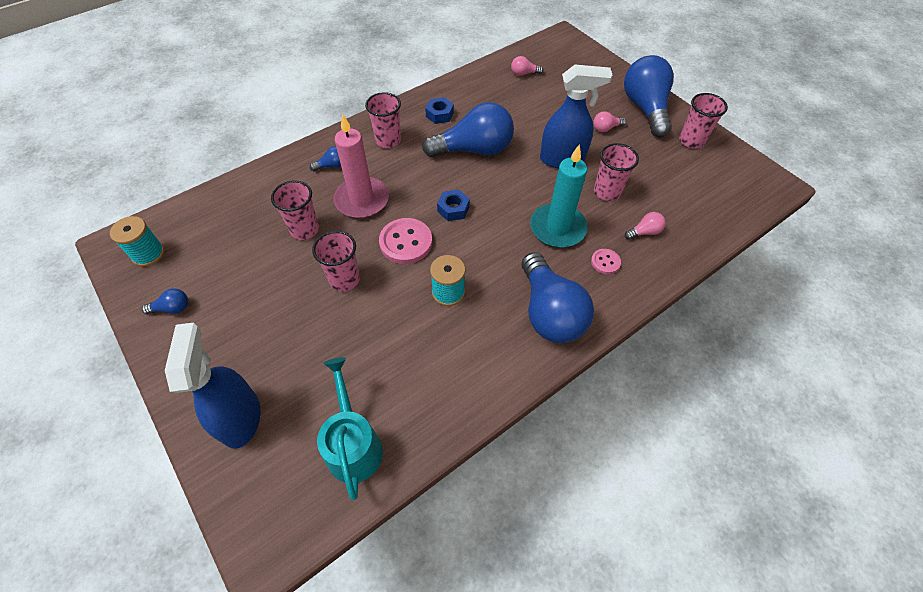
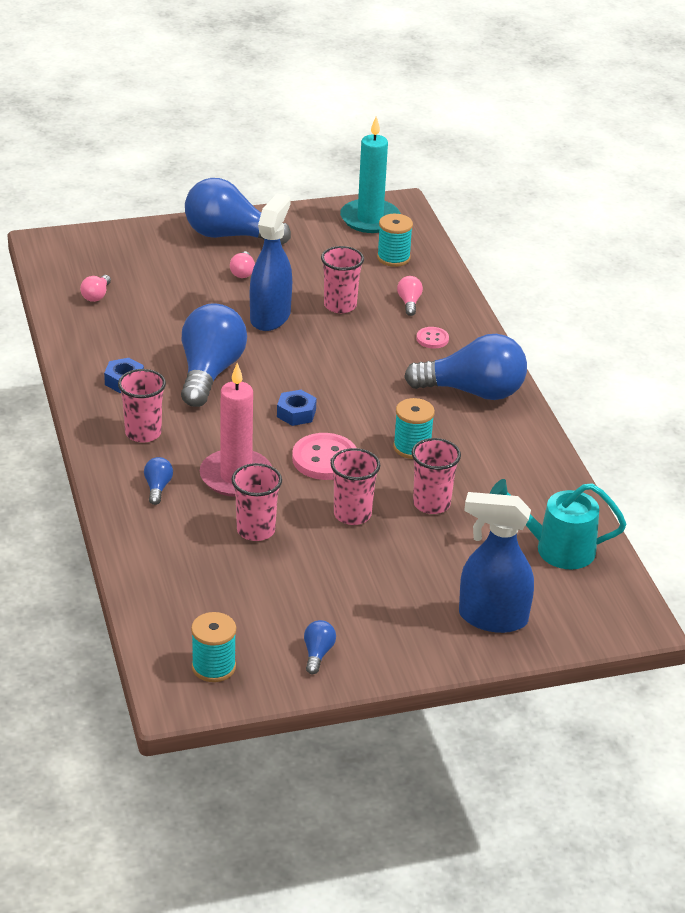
camera: 70 degrees left, 20 degrees down
turquoise candle [530,144,587,248] -> turquoise candle moved to [340,116,401,233]
pink cup [679,93,728,149] -> pink cup moved to [412,438,461,514]
none -> turquoise spool [377,214,413,267]

